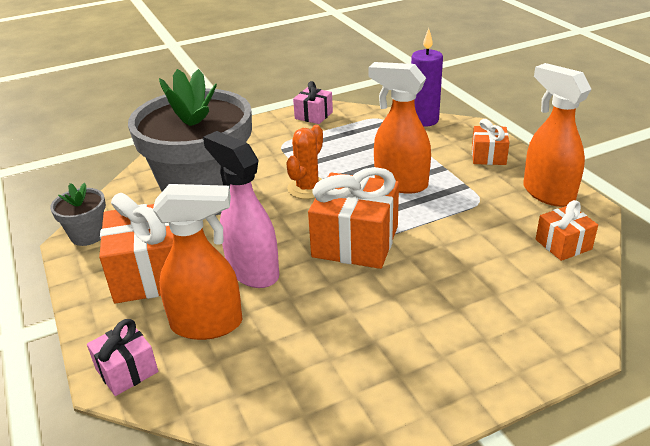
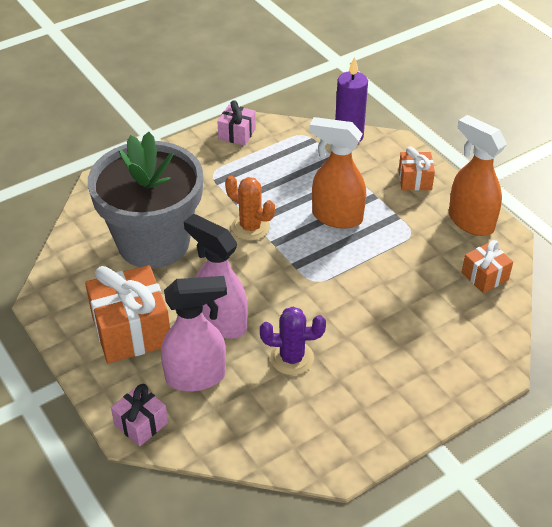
camera: 10 degrees left, 10 degrees up
grey flower pot [50,183,106,246] -> none
orange spray bottle [153,184,242,340] -> pink spray bottle [161,276,227,392]
orange cactus [286,125,323,199] -> orange cactus turned 75 degrees counterclockwise [225,176,275,241]
orange gift [308,167,399,269] -> none
none -> purple cactus [260,307,326,375]

